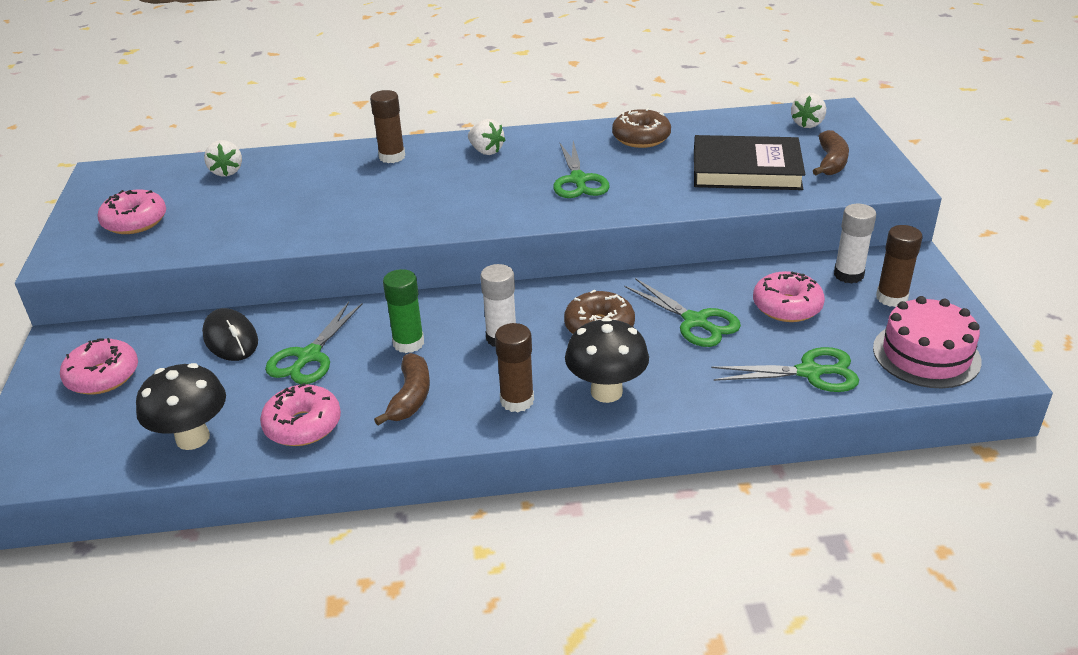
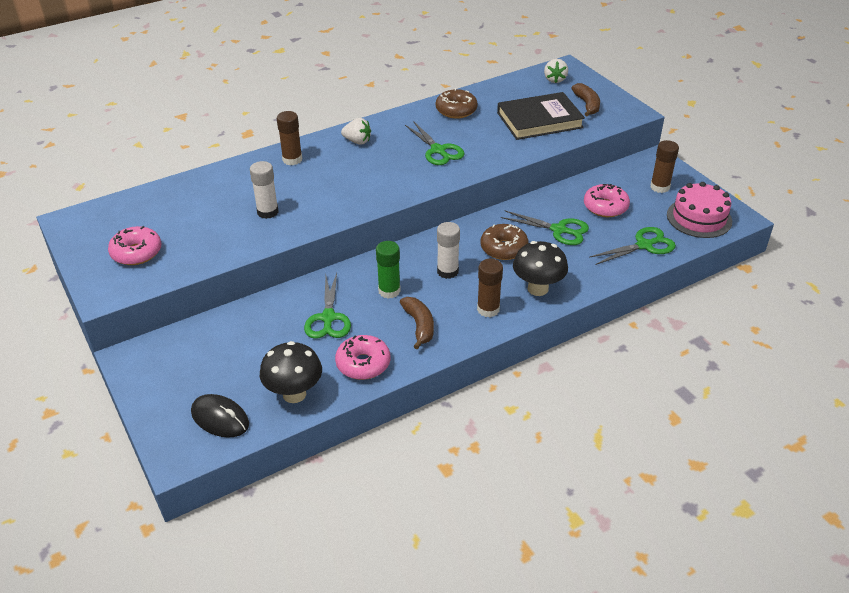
camera: 25 degrees left, 5 degrees up
pink donut [60,338,138,394] -> none
black mouse [202,308,258,361] -> black mouse moved to [191,394,249,438]
white strawberry [204,140,242,176] -> none
white glue stick [834,204,876,284] -> white glue stick moved to [250,161,279,219]

